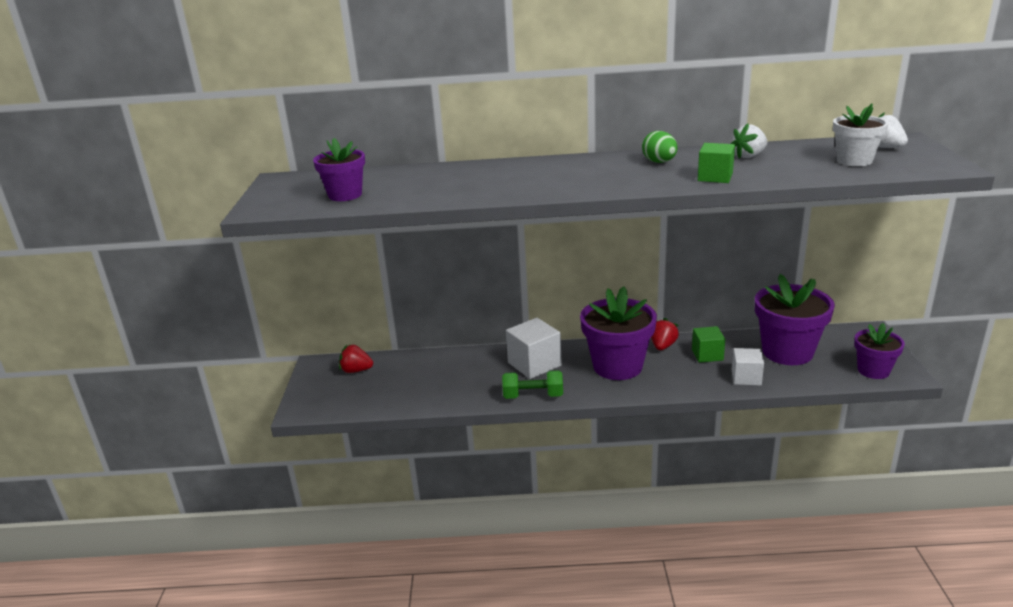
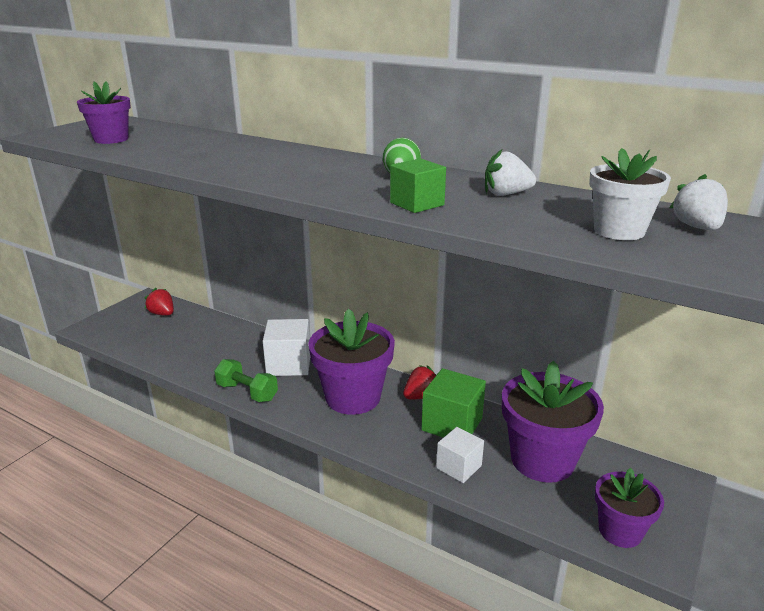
camera: 30 degrees right, 0 degrees up
green cube [692,326,725,363] -> green cube [421,368,486,438], size x1.55

